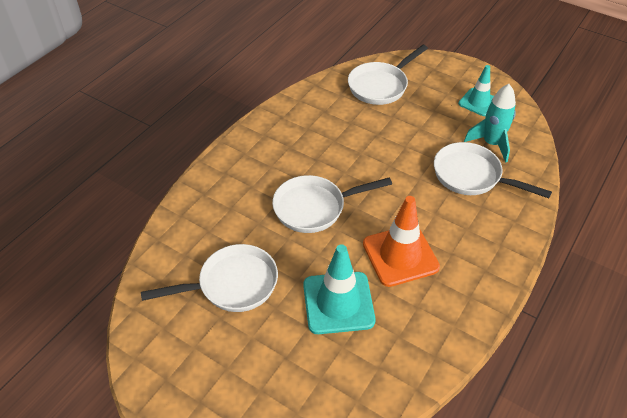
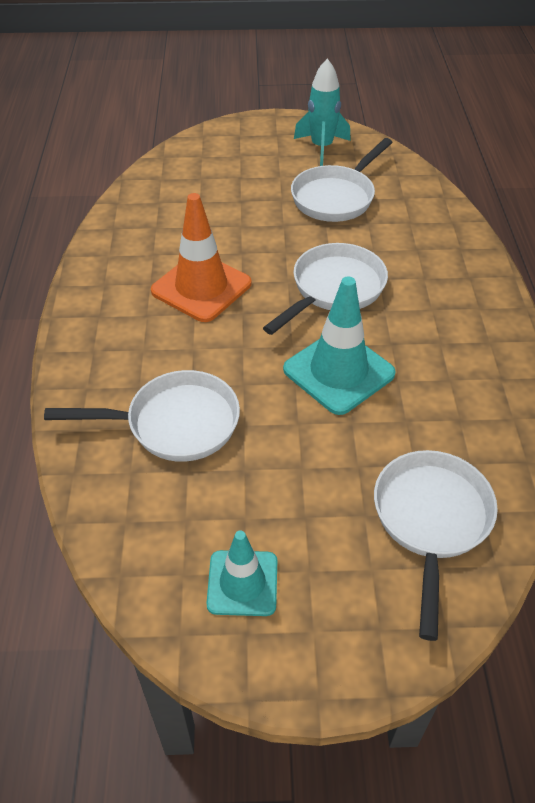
camera: 145 degrees right, 0 degrees up
turquoise traffic cone [303,244,375,334] -> turquoise traffic cone moved to [283,276,396,415]
turquoise rocket [464,84,516,163] -> turquoise rocket moved to [294,59,351,166]

